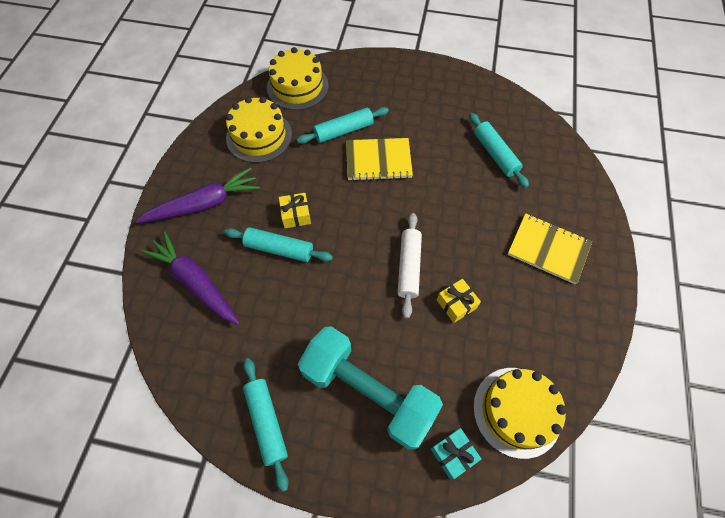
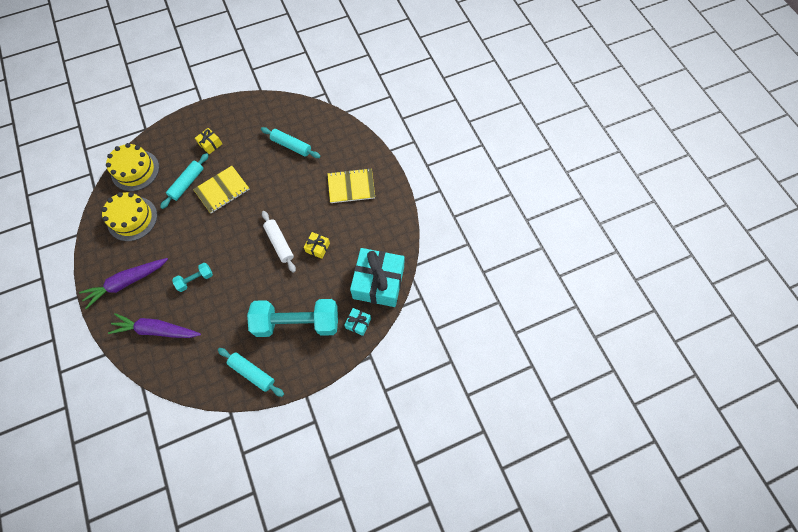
camera: 35 degrees left, 5 degrees up
purple carrot [136,167,260,223] -> purple carrot turned 150 degrees counterclockwise [79,258,168,309]
turquoise rolling pin [224,227,333,262] -> turquoise dumbbell [172,263,213,292]
yellow gift [279,193,311,228] -> yellow gift moved to [195,128,222,154]
yellow cake [473,368,567,459] -> turquoise gift [350,248,405,307]

